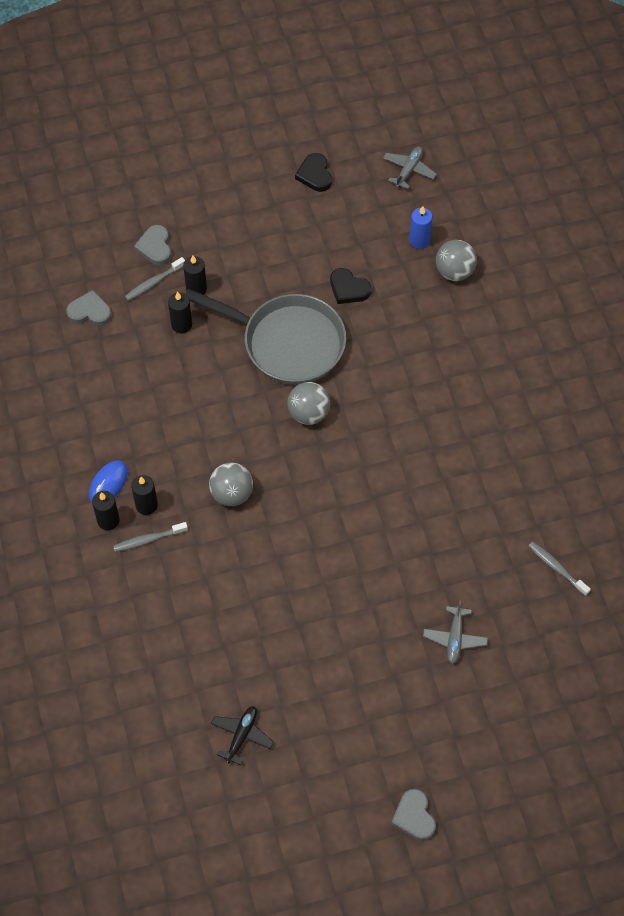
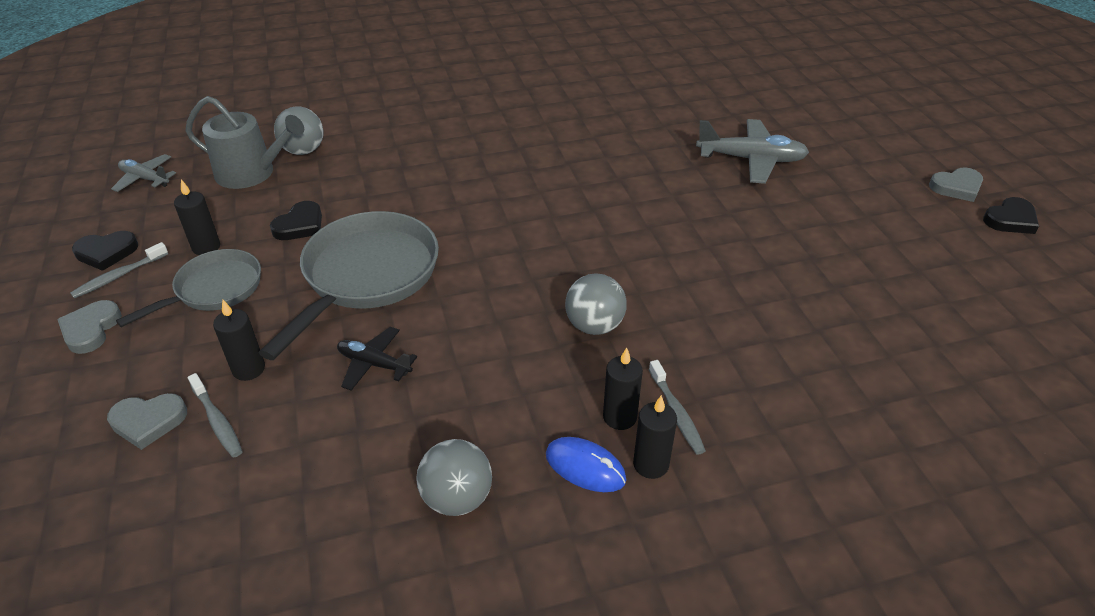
camera: 90 degrees left, 20 degrees down
grey heart [66,290,112,326] -> grey heart moved to [57,300,122,354]
black candle [168,291,192,334] -> black candle moved to [174,180,220,255]
black plane [210,706,274,765] -> black plane moved to [337,327,417,391]
grey ball [287,382,330,425] -> grey ball moved to [416,439,492,516]
blue candle [409,206,432,249] -> grey watering can [185,96,304,189]
grey plane [423,601,488,664] -> grey plane [696,119,809,184], size x1.69
grey toothbrush [528,541,591,596] -> grey toothbrush moved to [70,242,168,298]
none -> grey pan [116,249,261,327]
none -> black heart [983,197,1039,234]

